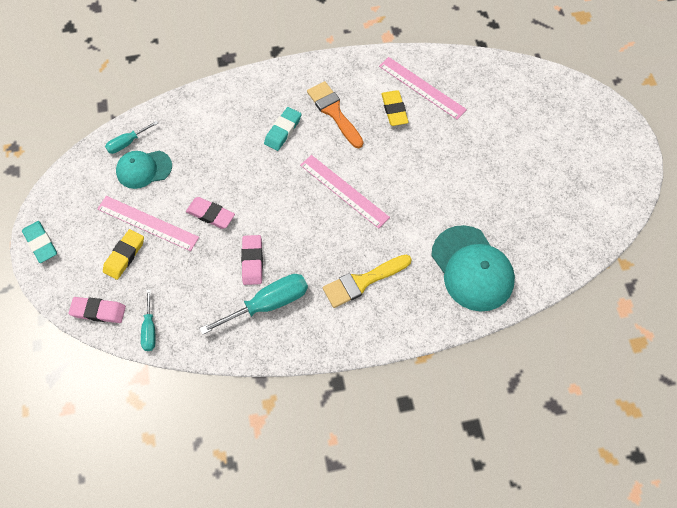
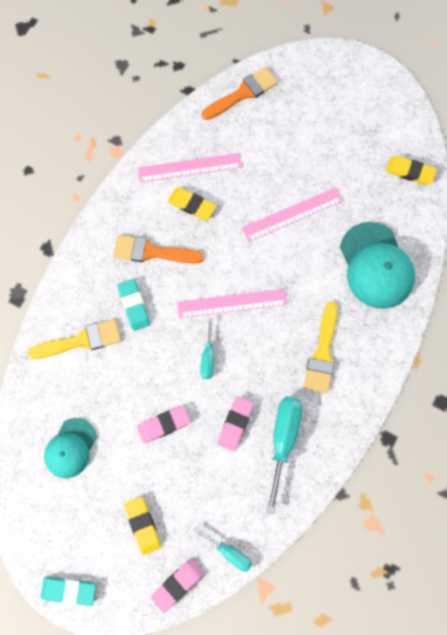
camera: 50 degrees left, 10 degrees up
pink ruler [97,196,199,251] -> pink ruler moved to [242,187,343,242]
turquoise screwdriver [105,121,158,154] -> turquoise screwdriver moved to [200,318,214,379]
pink eraser [241,235,263,285] -> pink eraser turned 75 degrees clockwise [217,396,254,451]
turquoise cap [431,225,515,312] -> turquoise cap turned 60 degrees clockwise [340,222,415,309]
none -> yellow brush [27,319,121,359]
none -> orange brush [202,67,278,120]
none -> yellow eraser [386,156,437,185]

